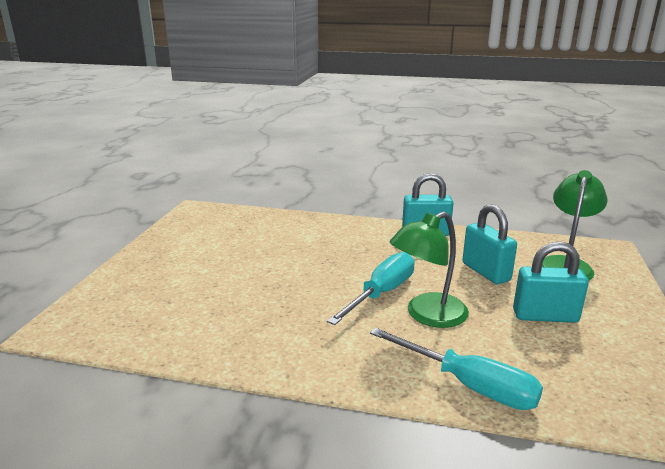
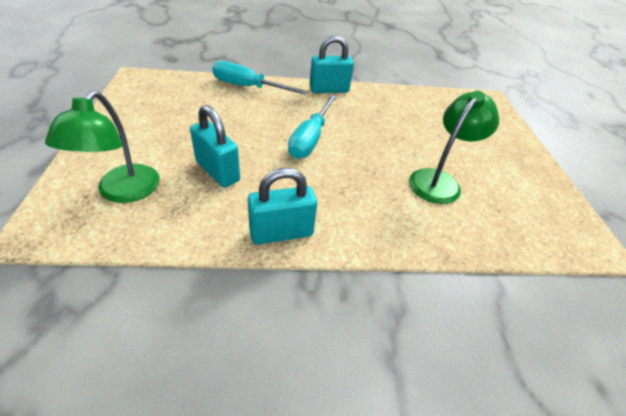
camera: 160 degrees right, 20 degrees up
green lamp [389,211,469,328] -> green lamp moved to [409,91,499,204]
turquoise padlock [513,241,589,323] -> turquoise padlock moved to [310,35,354,93]

